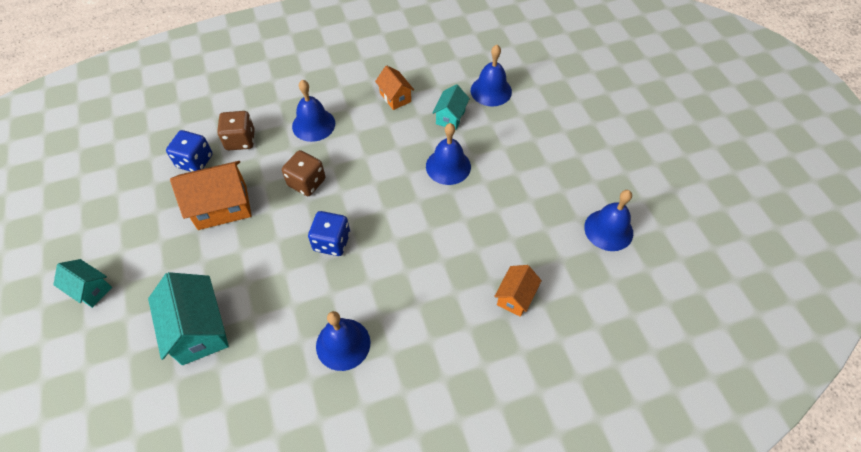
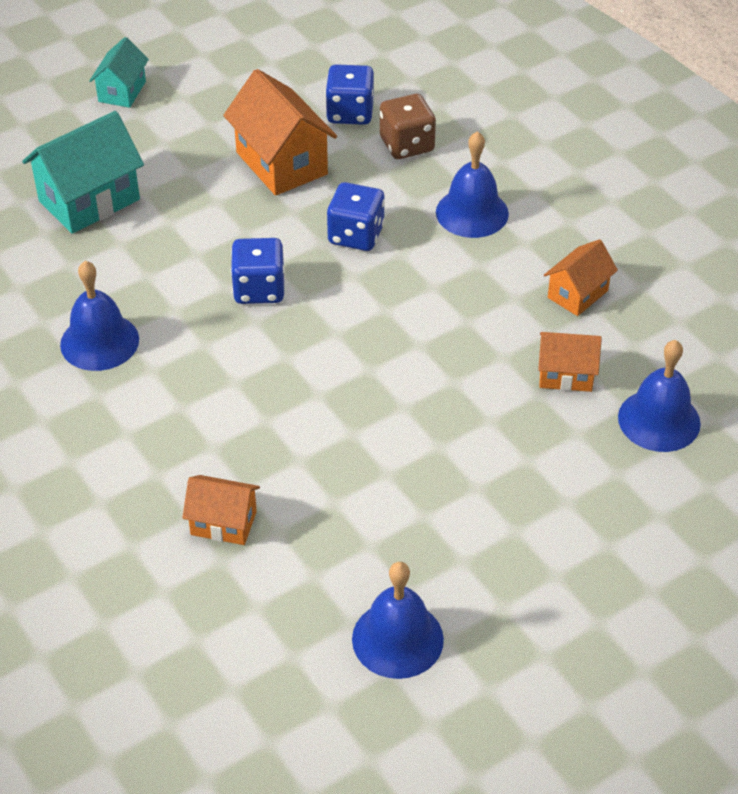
camera: 75 degrees right, 10 degrees down
brown dice [282,150,325,196] -> blue dice [327,182,385,251]
blue bell [426,123,471,185] -> none
turquoise house [433,84,470,130] -> orange house [538,332,602,392]

